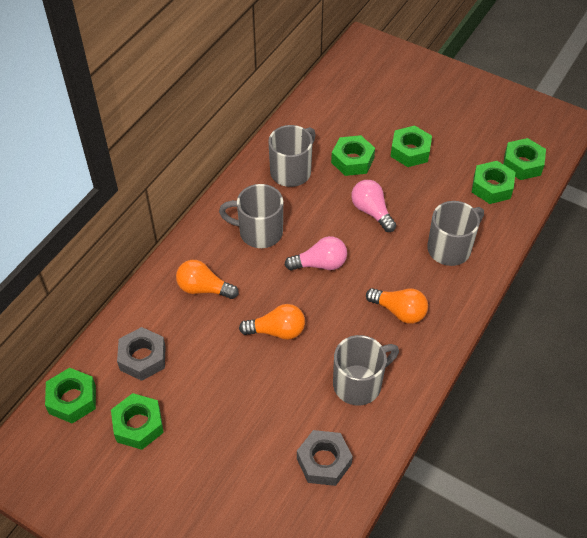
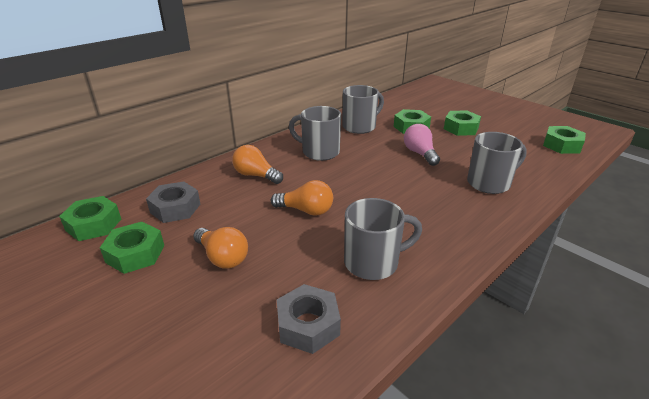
camera: 15 degrees right, 20 degrees down
pink light bulb [285,236,347,270] -> none
orange light bulb [366,288,428,324] -> orange light bulb moved to [193,227,248,269]
green nut [472,161,515,204] -> none

